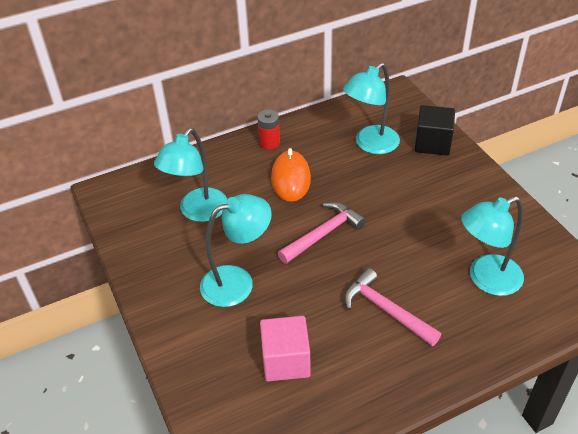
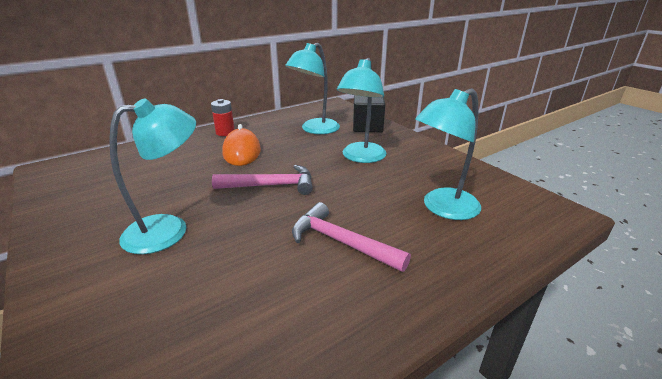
camera: 10 degrees left, 15 degrees down
turquoise lamp [154,128,227,222] -> turquoise lamp moved to [337,58,386,163]
pink cube [260,316,311,382] -> none
pink hammer [278,202,366,264] -> pink hammer turned 45 degrees clockwise [212,165,313,195]

